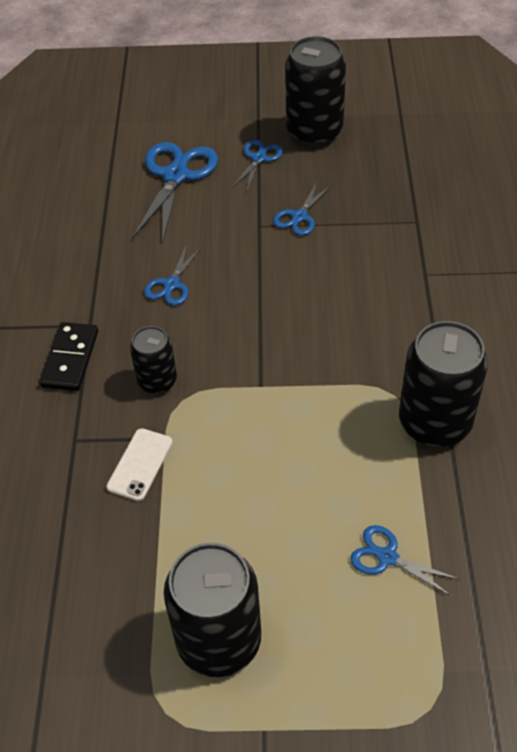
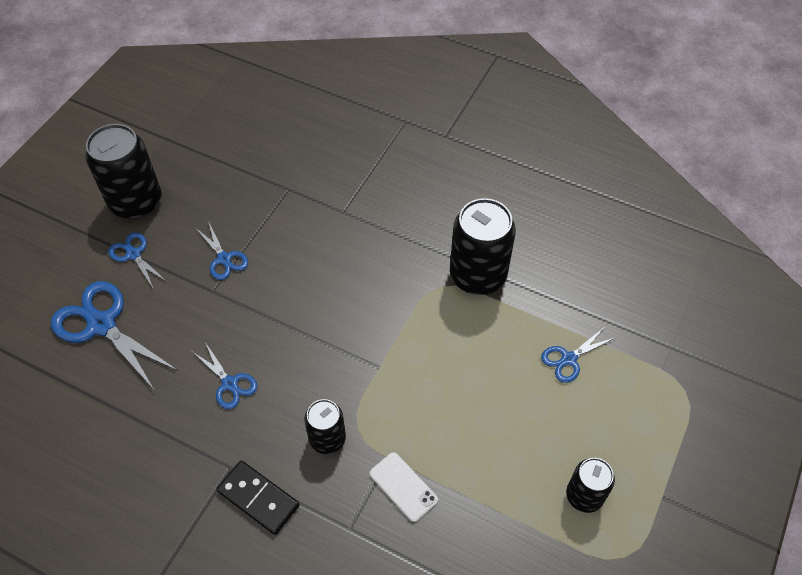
camera: 65 degrees left, 5 degrees up
black can [164,543,261,677] -> black can [566,458,615,513], size x0.57

